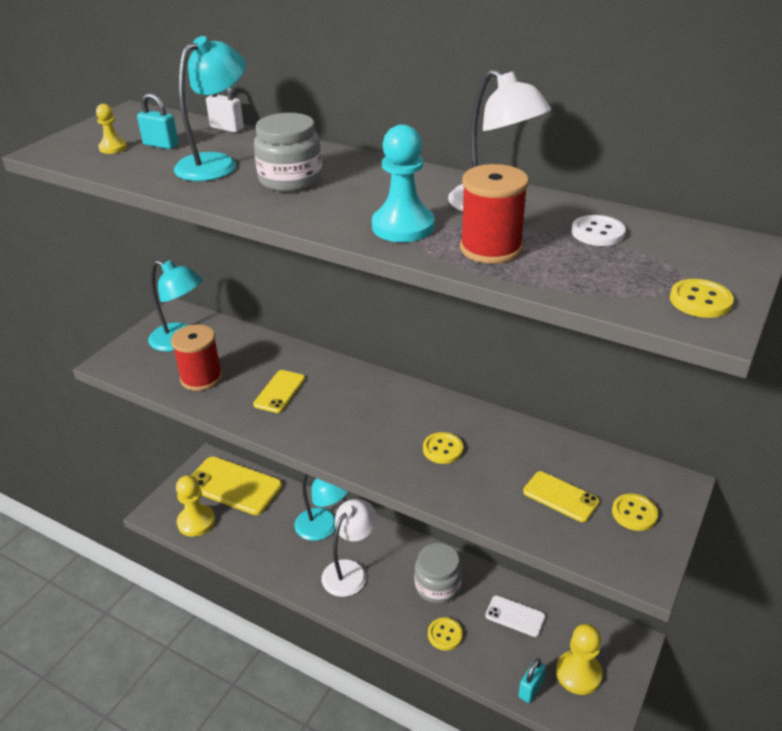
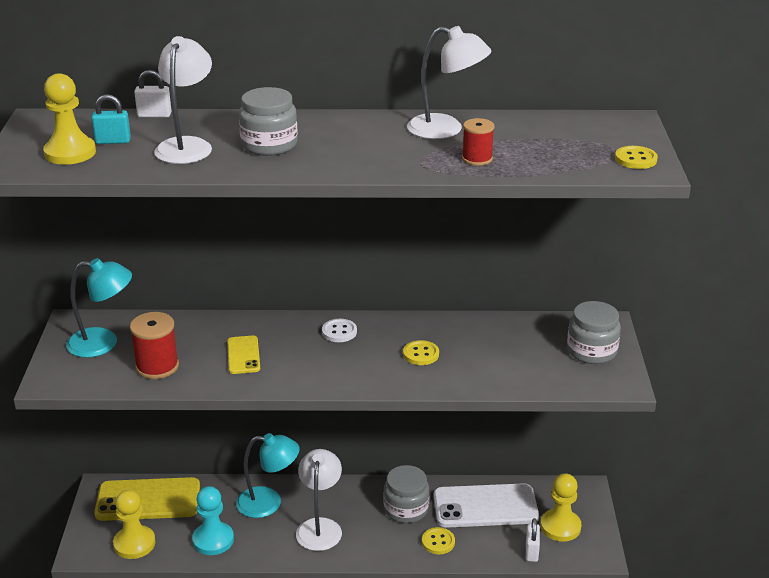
camera: 30 degrees left, 5 degrees down
yellow pawn [96,104,127,154] -> yellow pawn [43,73,96,165], size x1.92
turquoise lamp [174,36,246,181] -> white lamp [154,36,212,164]
turquoise pawn [372,124,435,242] -> turquoise pawn moved to [192,486,234,555]
red spool [460,164,529,264] -> red spool [462,118,495,166], size x0.64
white phone [485,595,546,637] -> white phone [434,483,539,528], size x1.94
turquoise padlock [518,658,546,703] -> white padlock [526,518,540,562]
yellow phone [523,471,600,522] -> none
white button [572,215,626,246] -> white button moved to [322,319,357,342]
yellow button [612,494,658,531] -> grey jar [567,301,621,364]

